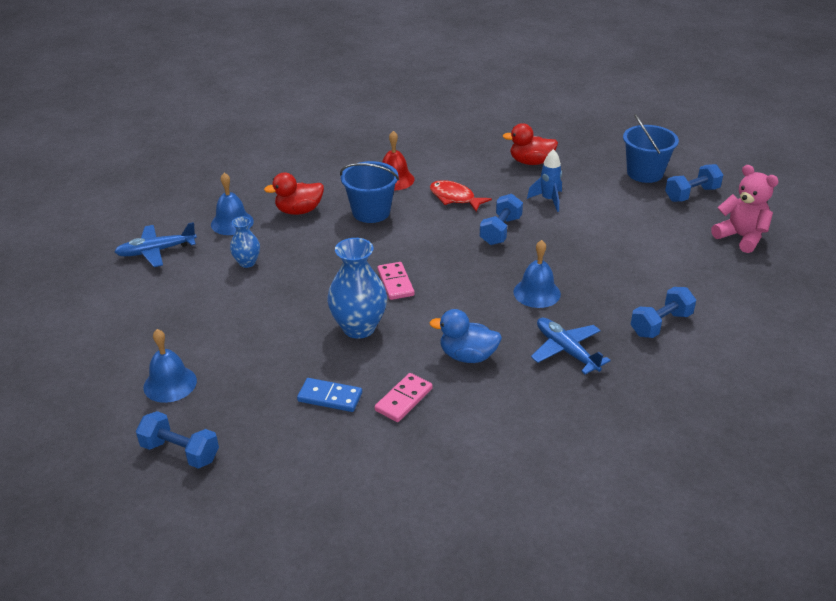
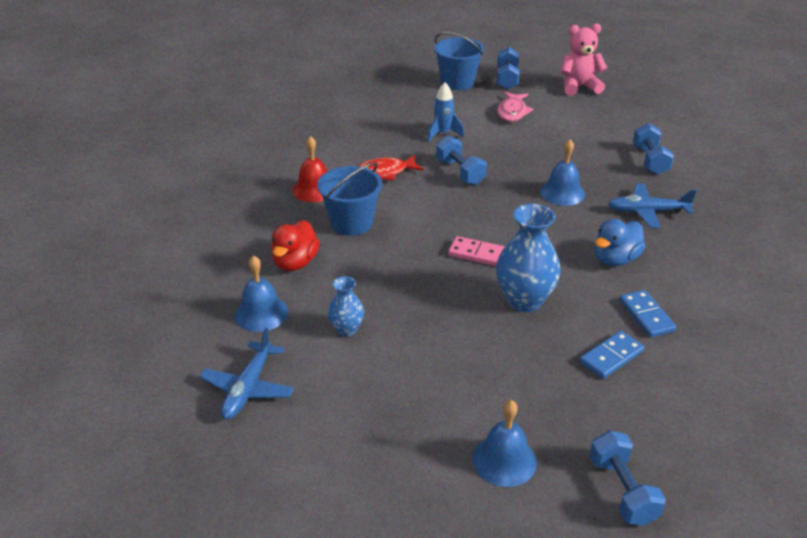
camera: 55 degrees left, 0 degrees up
blue dumbbell [136,411,219,469] -> blue dumbbell turned 75 degrees counterclockwise [589,430,666,526]
pink domino [375,373,433,422] -> blue domino [620,290,676,337]
red duck [503,123,558,165] -> none
none -> pink fish [497,91,533,122]

